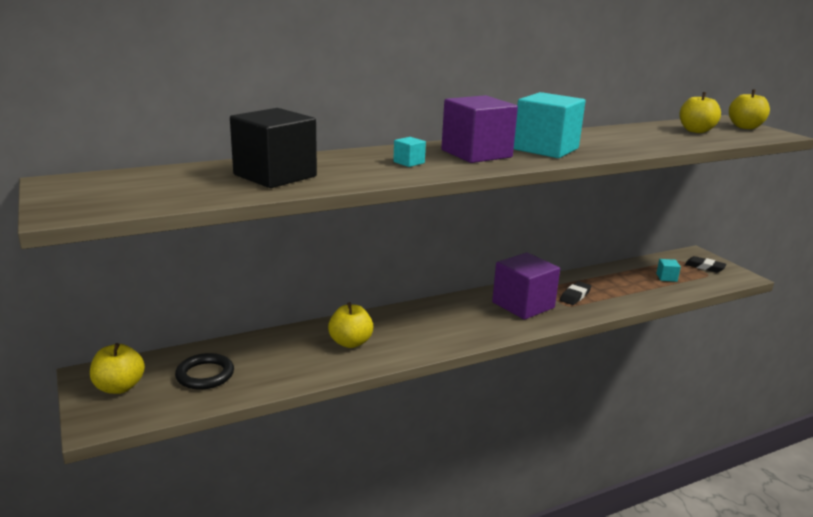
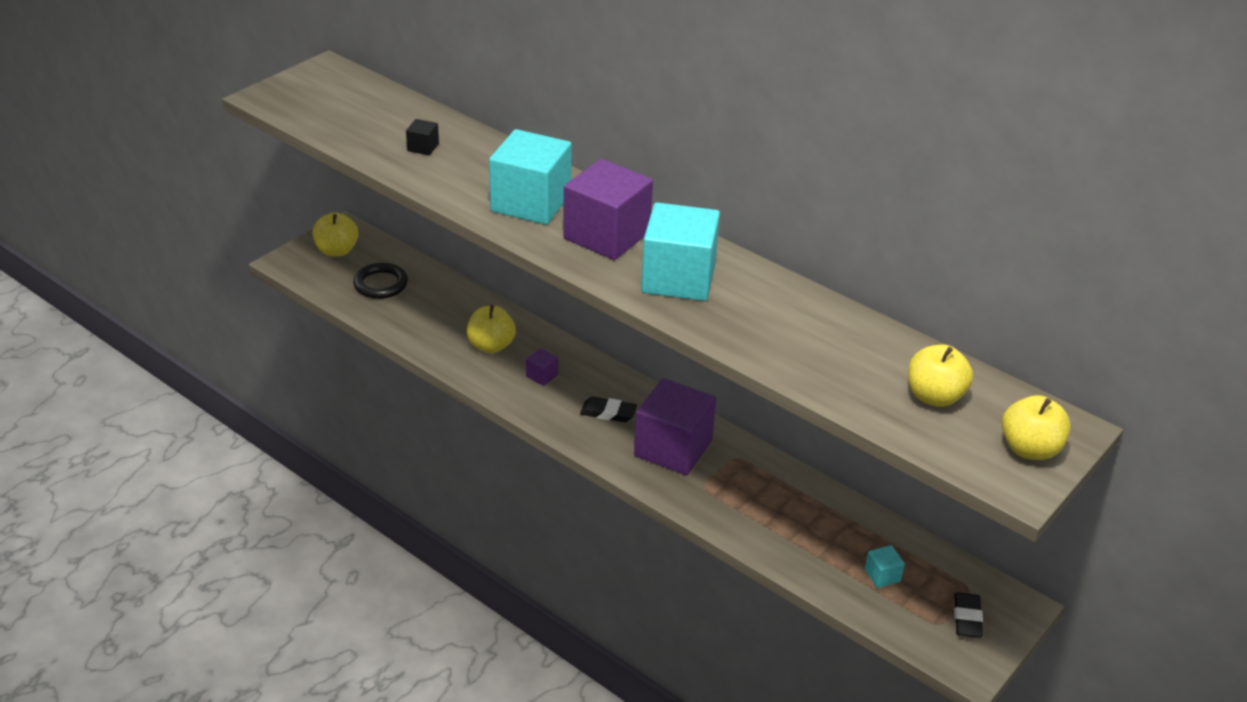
camera: 65 degrees right, 15 degrees up
black cube [230,108,317,188] -> black cube [406,119,439,155], size x0.41
turquoise cube [393,137,426,167] -> turquoise cube [489,129,572,225], size x2.42
black eraser [560,281,591,305] -> black eraser moved to [580,397,637,422]
none -> purple cube [526,348,559,386]

